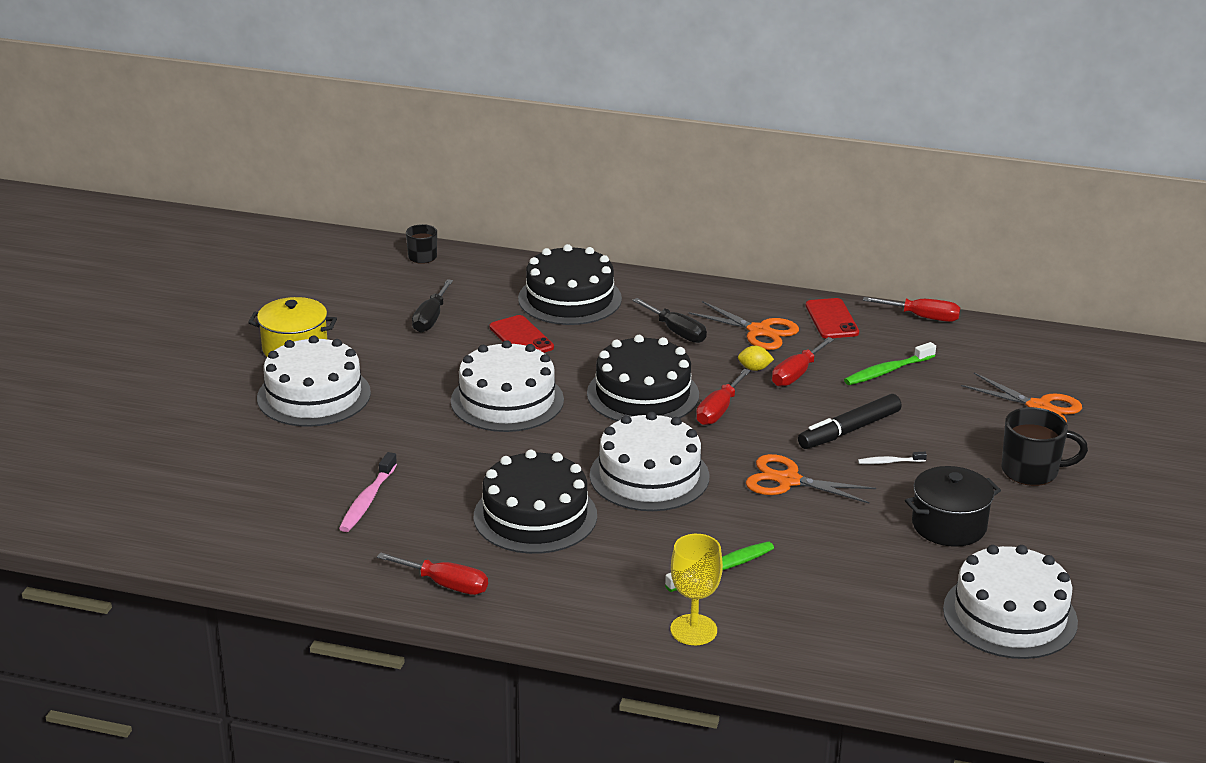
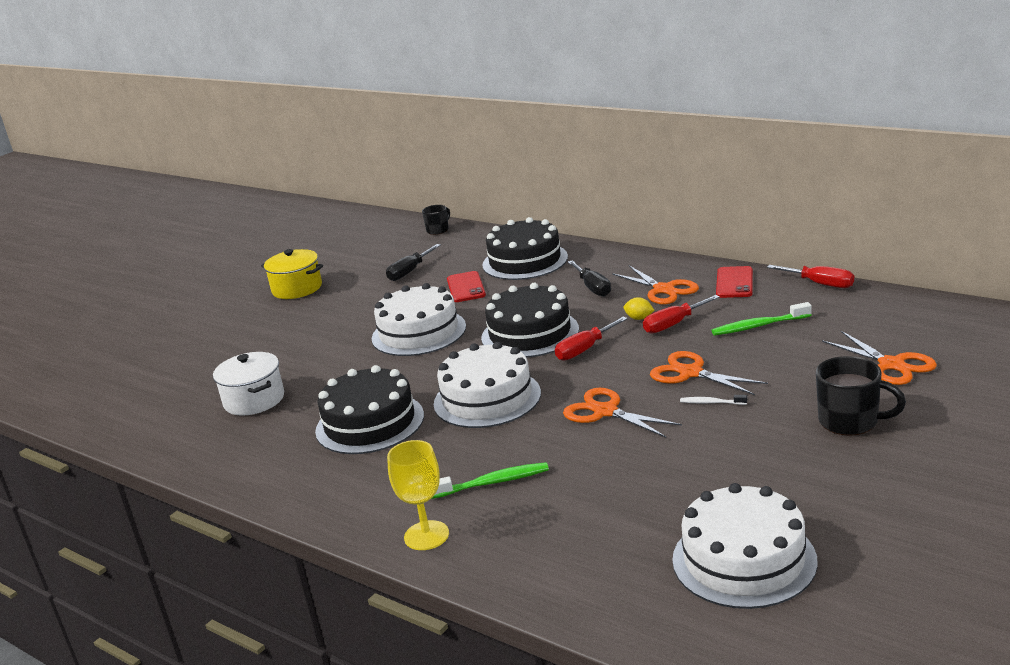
camera: 25 degrees right, 5 degrees down
white cake [257,336,371,427] -> none
pink toothbrush [339,452,397,532] -> white pot [213,352,284,416]
red screwdriver [377,552,488,595] -> none
black marker [798,394,901,449] -> orange scissors [650,351,768,395]
black pot [905,466,1001,547] -> none

